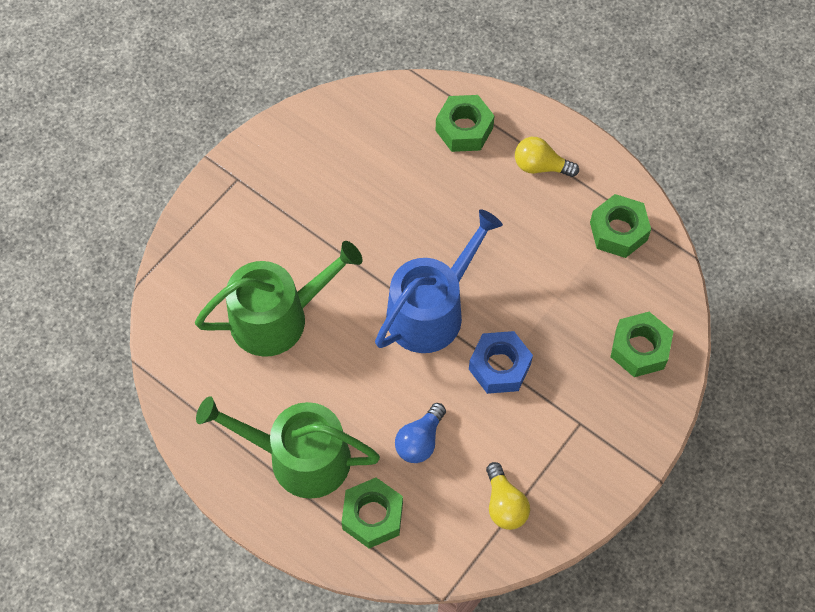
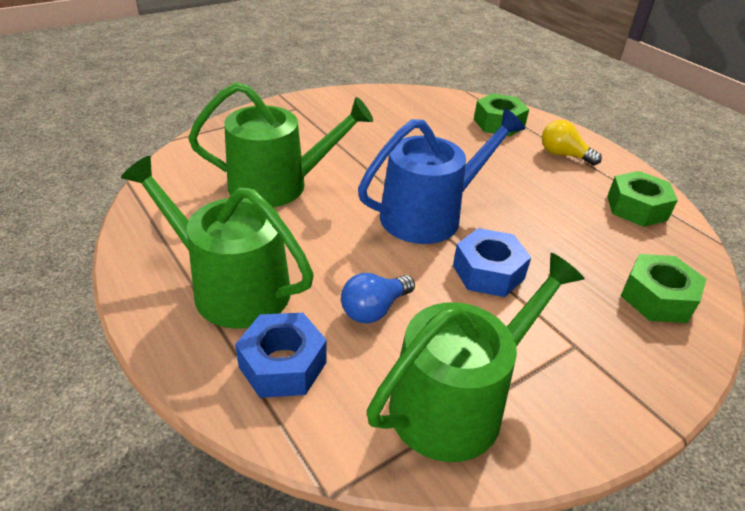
camera: 15 degrees right, 25 degrees down
green nut [341,478,403,549] -> blue nut [235,313,327,398]
yellow light bulb [486,462,530,530] -> green watering can [367,253,585,462]

